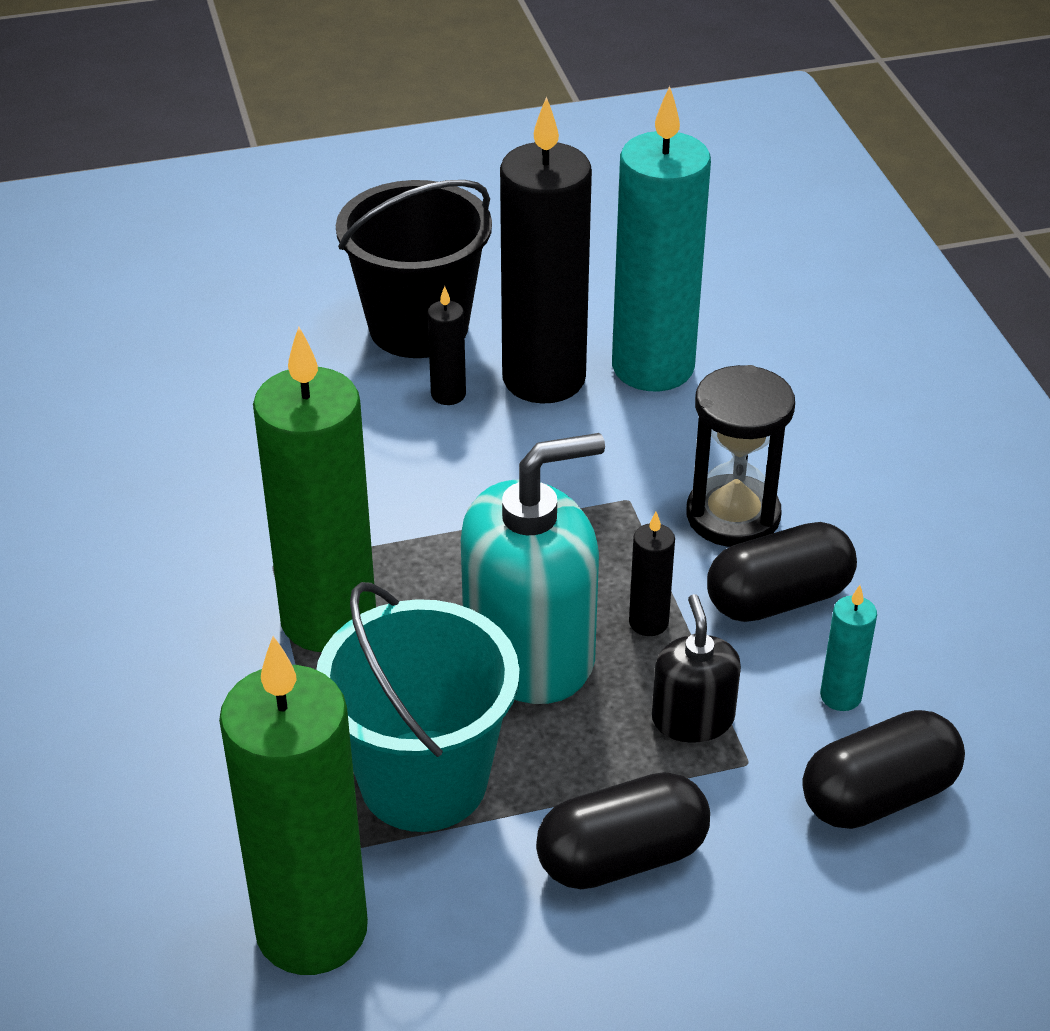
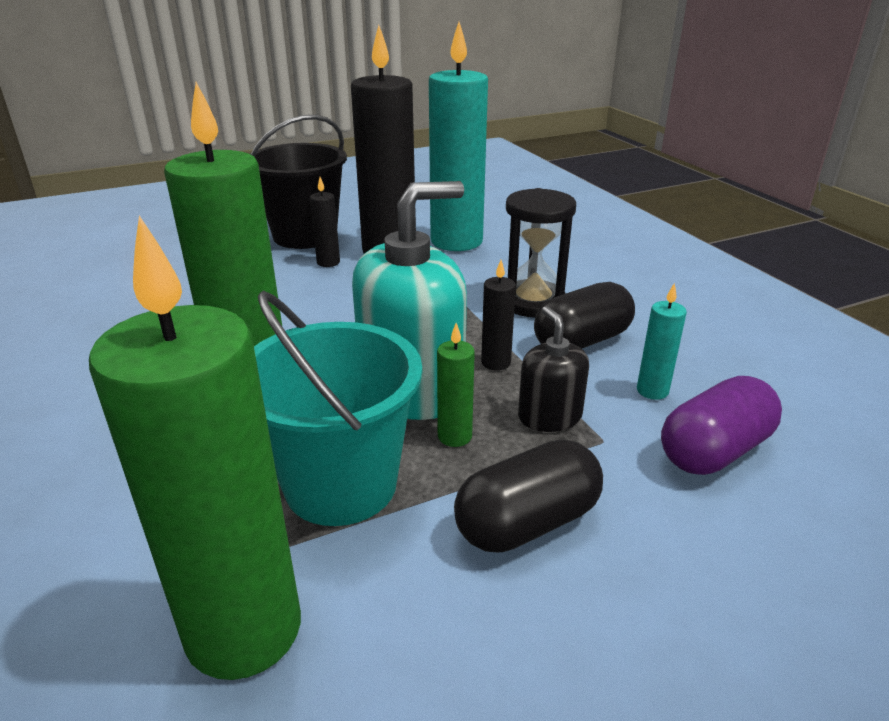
camera: 10 degrees left, 10 degrees down
black capsule [802,710,965,829] -> purple capsule [661,376,782,475]
none -> green candle [437,323,475,447]

